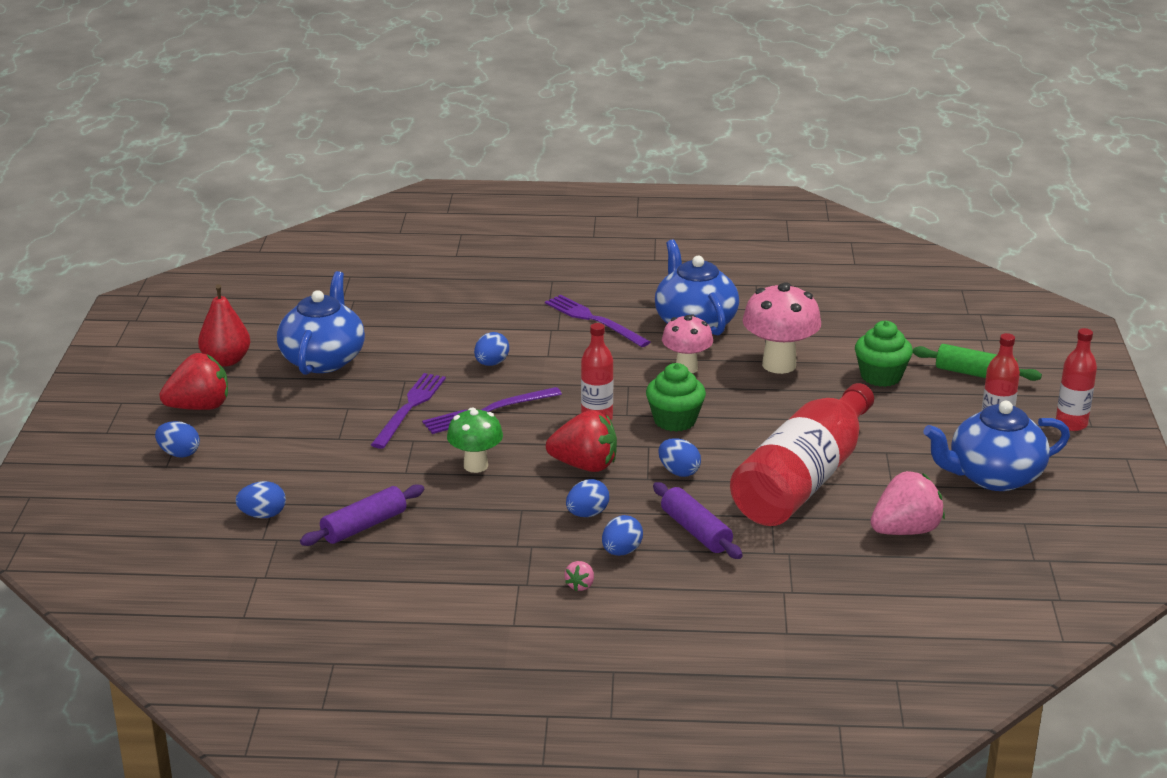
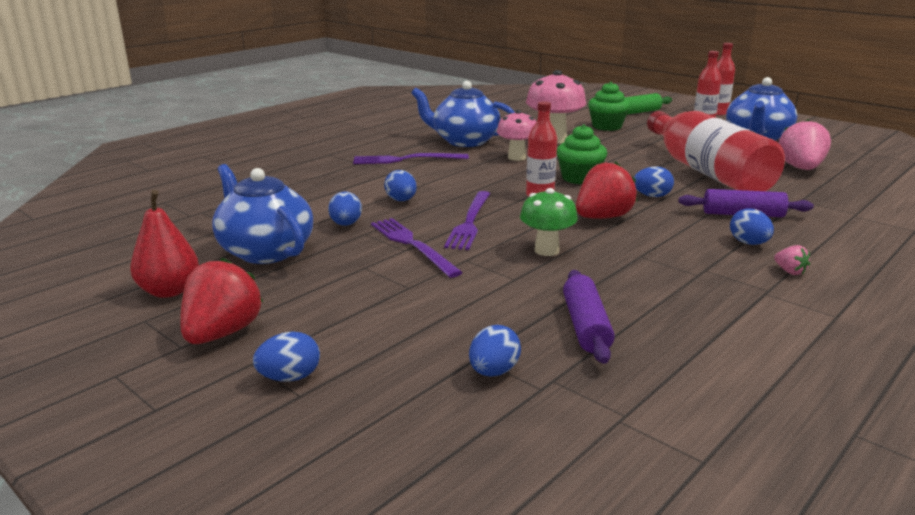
camera: 50 degrees left, 5 degrees down
blue egg [566,479,609,517] -> blue egg moved to [328,191,362,226]

